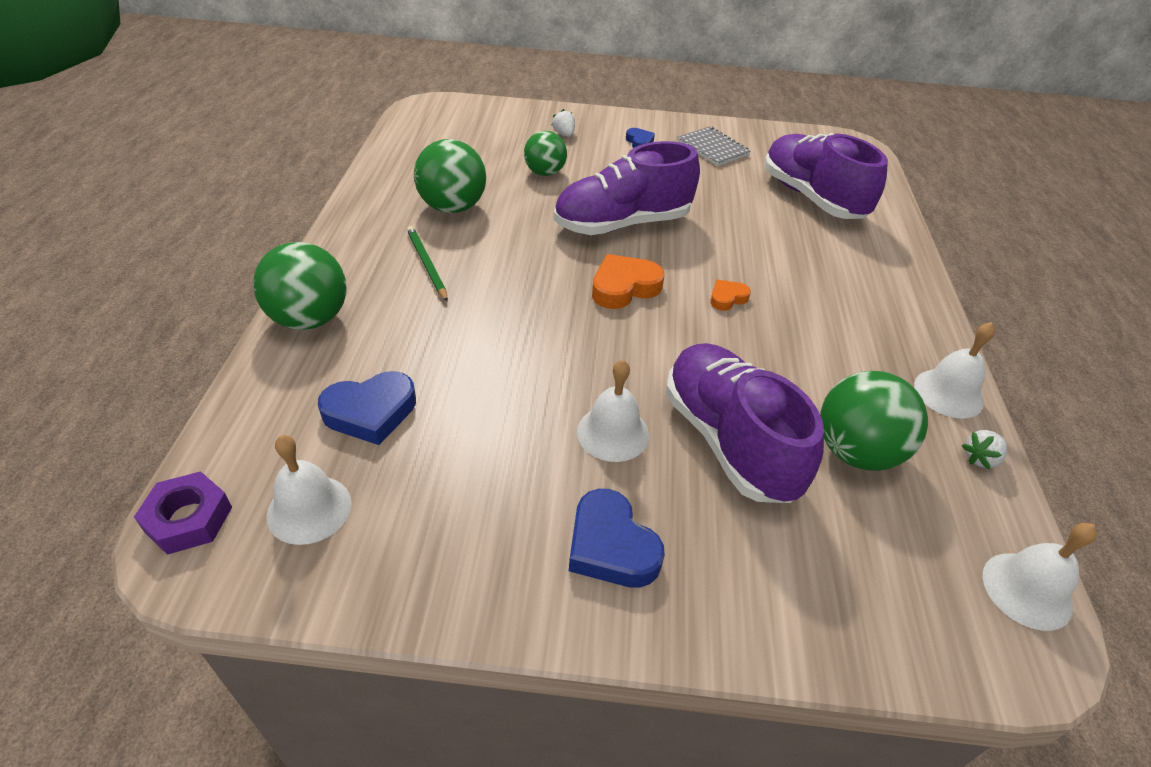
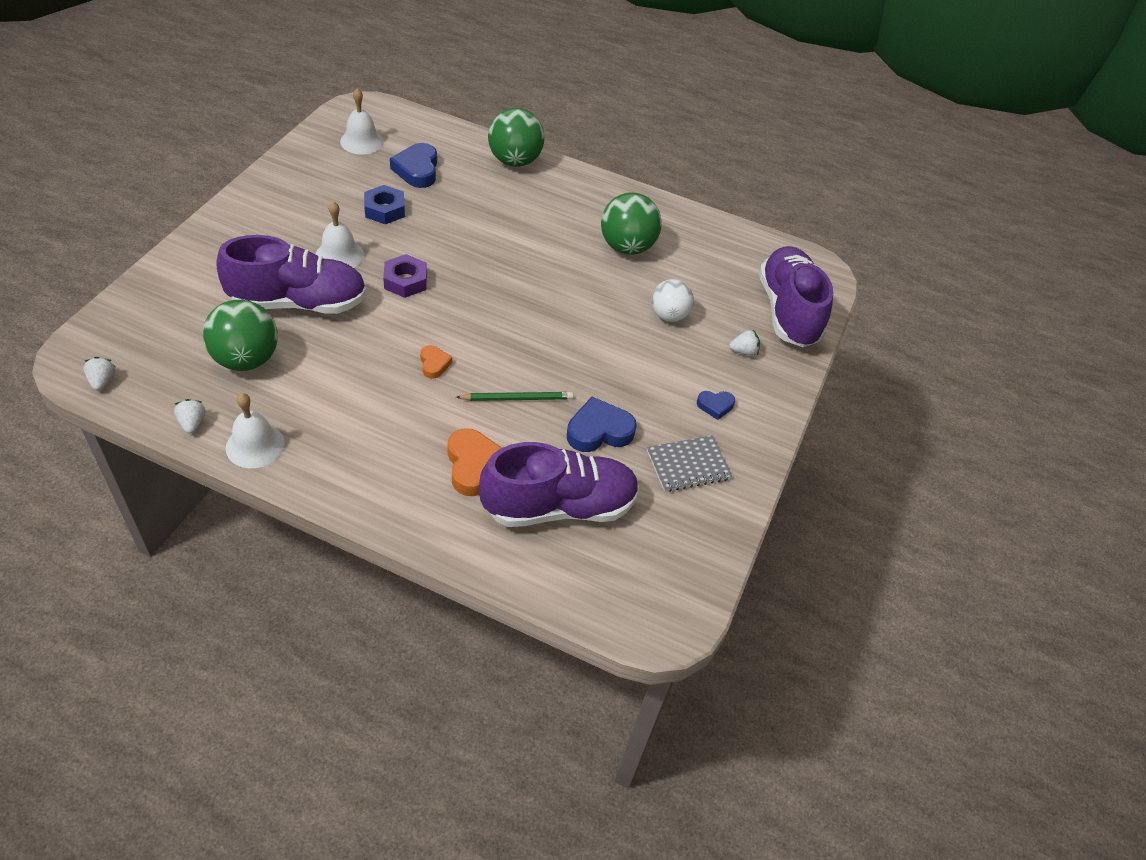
camera: 105 degrees right, 5 degrees up
purple nut [134,471,232,555] -> purple nut moved to [383,254,427,298]
green pencil [407,226,448,302] -> green pencil moved to [456,392,573,401]
green ball [524,131,567,176] -> white ball [651,279,694,322]
purple shoe [554,141,700,235] -> purple shoe moved to [759,246,834,347]
blue heart [569,489,665,588] -> blue heart moved to [567,397,637,452]
orange heart [592,254,665,309] -> orange heart moved to [448,428,502,496]
white bell [983,523,1097,631] -> white strawberry [83,357,115,391]
none -> blue nut [364,185,405,225]

